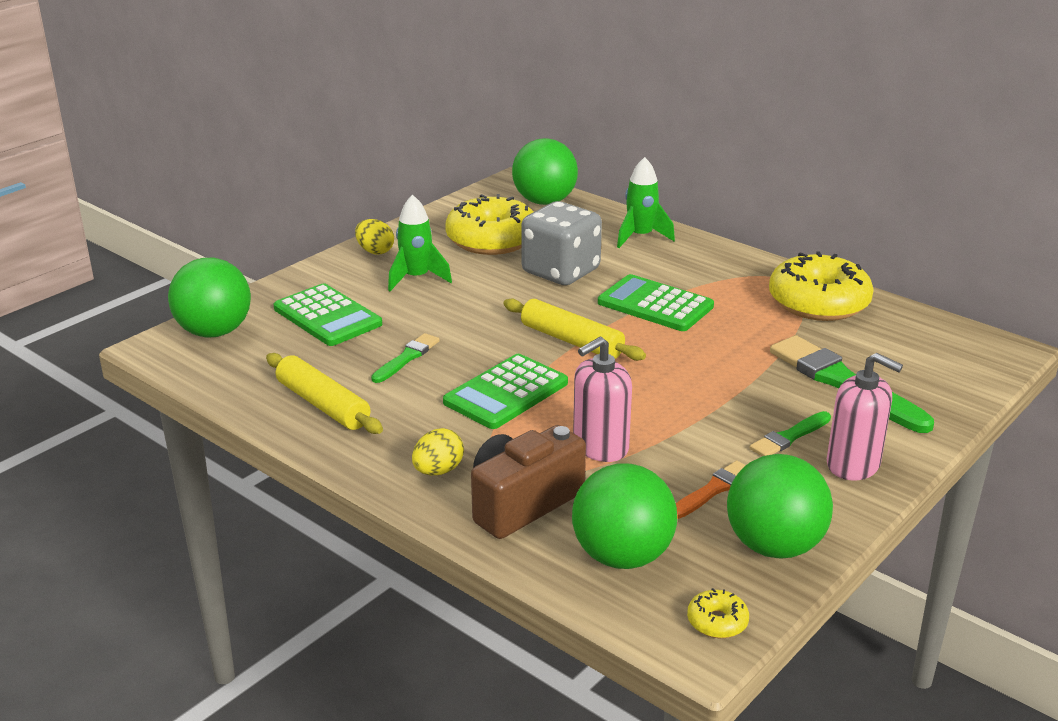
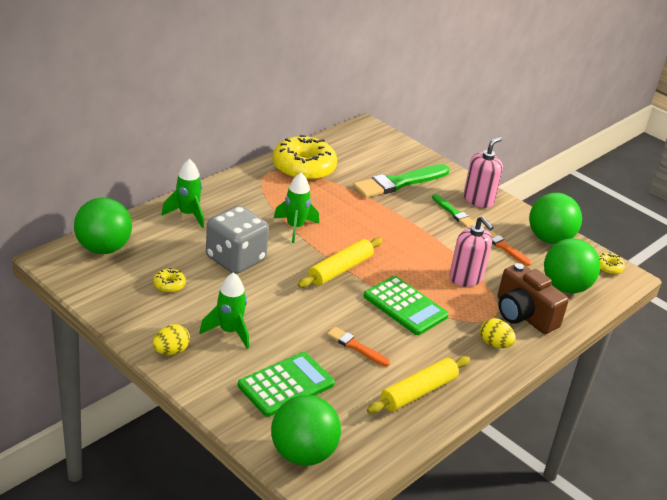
camera: 90 degrees left, 5 degrees up
green brush [371,333,440,383] -> orange brush [327,327,390,367]
yellow donut [445,194,533,255] -> yellow donut [153,268,186,293], size x0.42
green calculator [598,274,714,331] -> green rocket [274,173,319,243]

